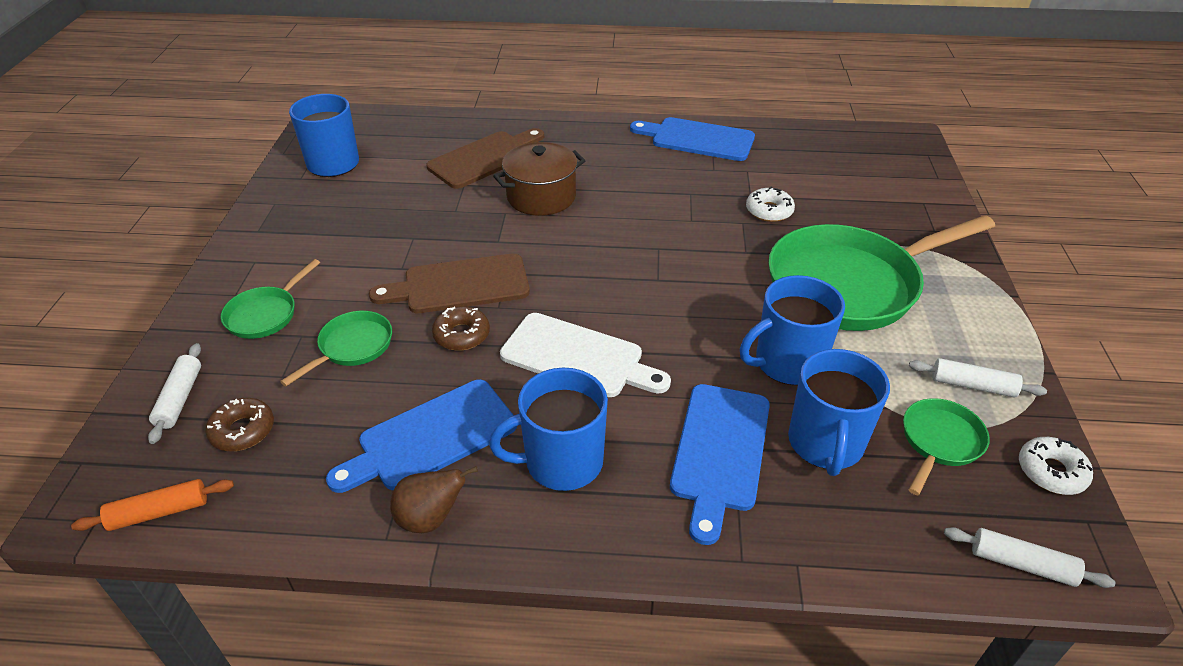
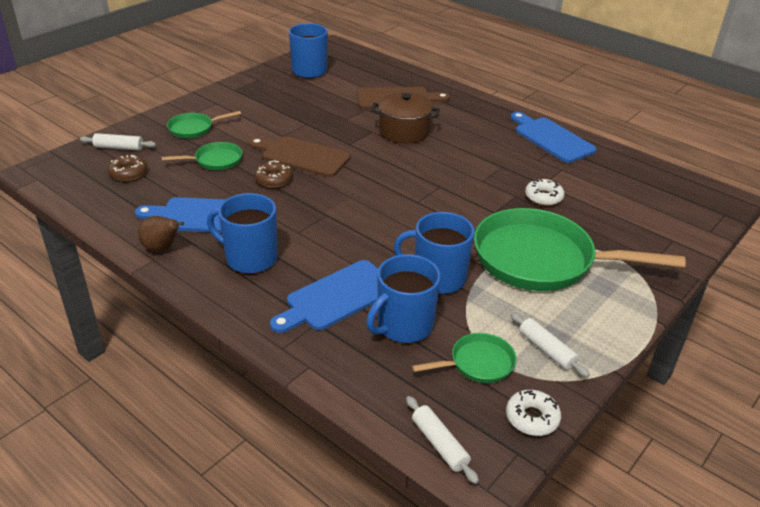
camera: 35 degrees right, 5 degrees down
orange rolling pin [71,479,234,531] -> none
white rolling pin [148,343,201,444] -> white rolling pin turned 60 degrees clockwise [80,133,156,151]
white cutting board [500,313,671,397] -> none

